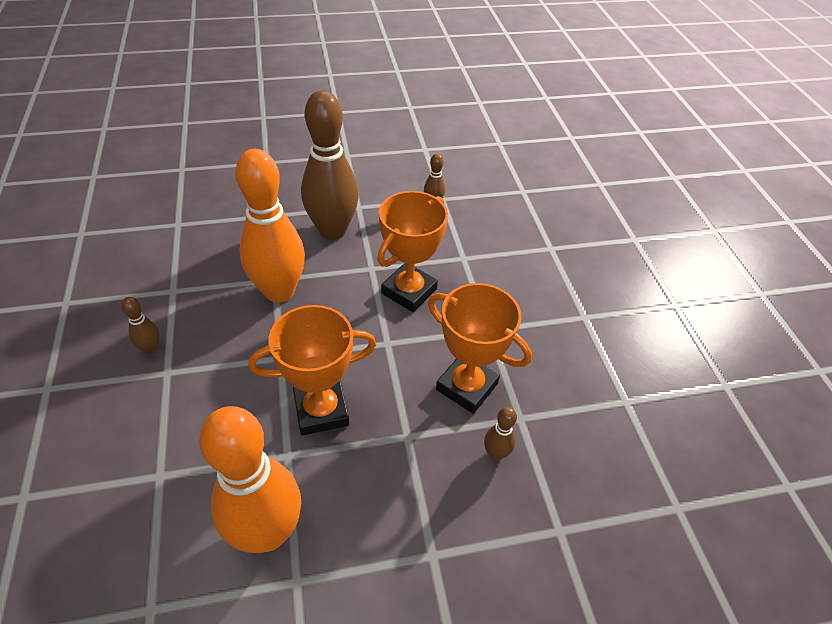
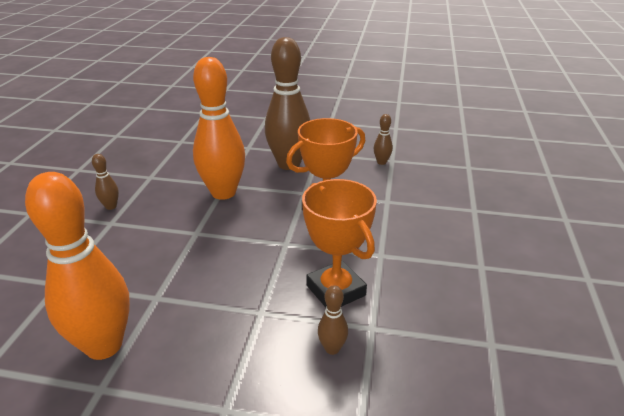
camera: 25 degrees right, 15 degrees down
orange trophy [248,305,376,436] -> none

